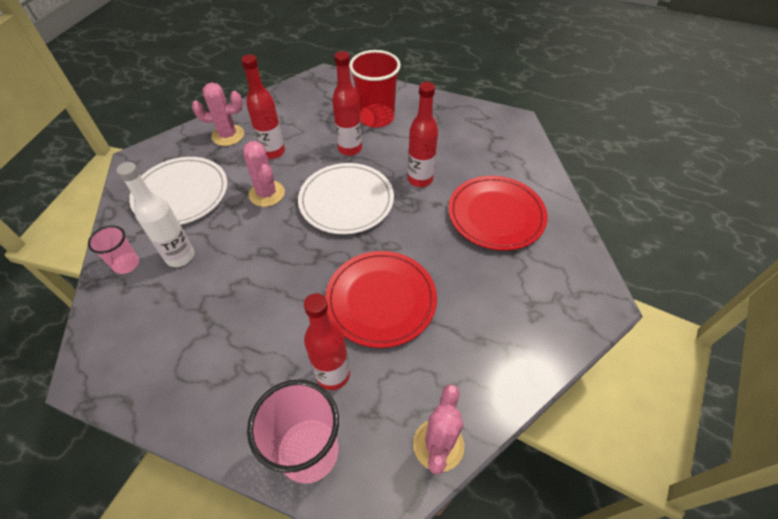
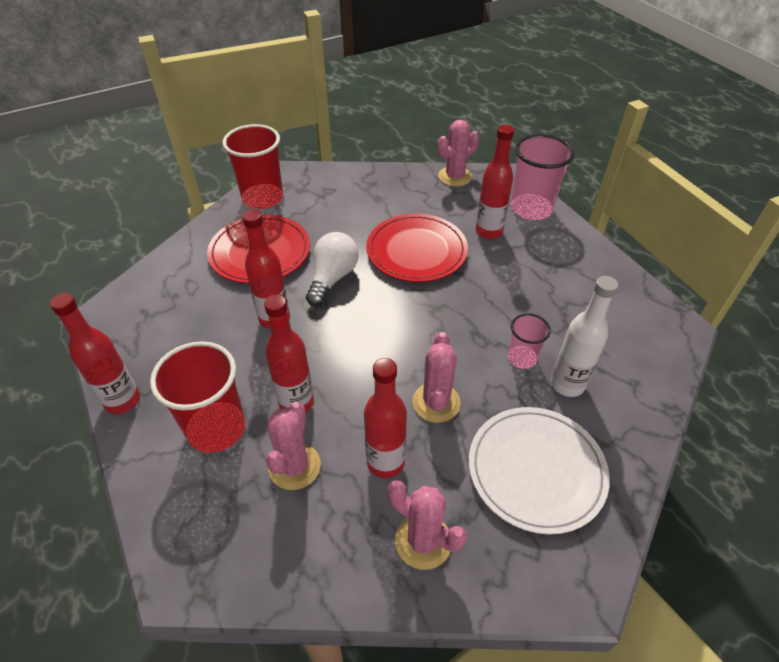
camera: 140 degrees left, 5 degrees down
pink cup [88,225,139,274] -> pink cup moved to [508,313,551,369]
white plate [298,163,394,234] -> none
none -> red bottle [50,293,140,414]
none -> red cup [223,124,283,209]
none -> pink cactus [266,402,321,490]
none -> white light bulb [306,232,359,306]

